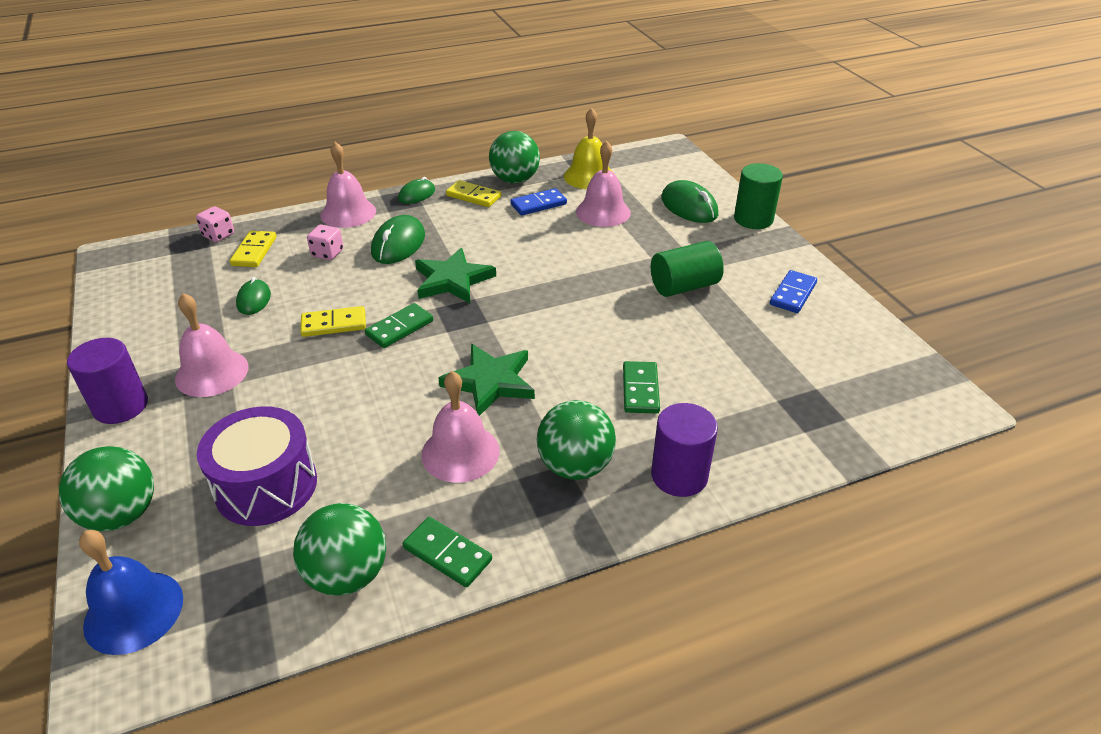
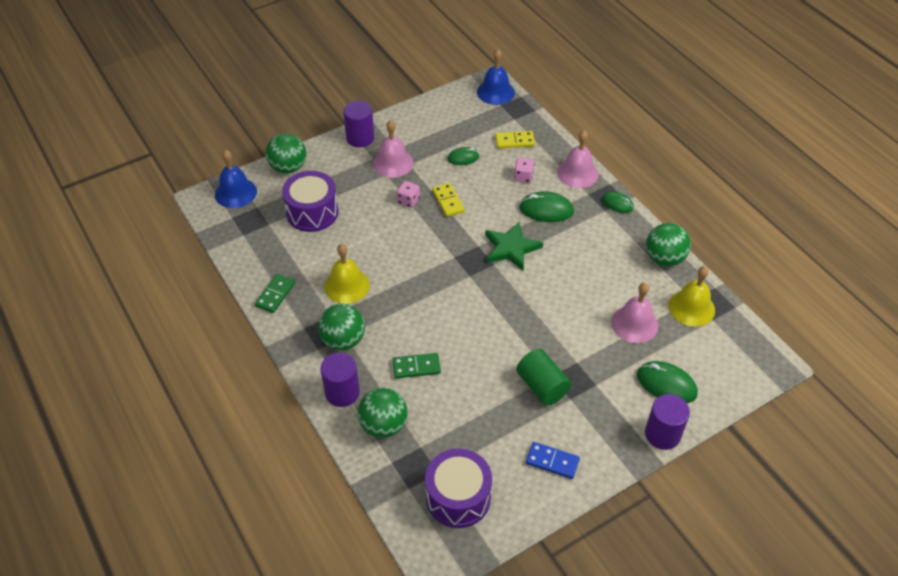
camera: 80 degrees right, 10 degrees up
pink dice [196,206,234,242] -> pink dice moved to [397,181,420,208]
green ball [293,503,386,596] -> green ball moved to [358,388,408,438]
green domino [365,303,433,348] -> none
pink bell [421,371,500,483] -> yellow bell [324,244,370,304]
green star [438,344,535,416] -> none
yellow domino [446,180,501,207] -> none
blue domino [511,188,567,215] -> none
green mouse [661,180,718,223] -> green mouse turned 75 degrees clockwise [637,361,698,403]
green cylinder [734,163,783,229] -> purple cylinder [645,394,690,450]
none -> purple drum [425,449,492,528]
none -> blue bell [477,49,515,105]

